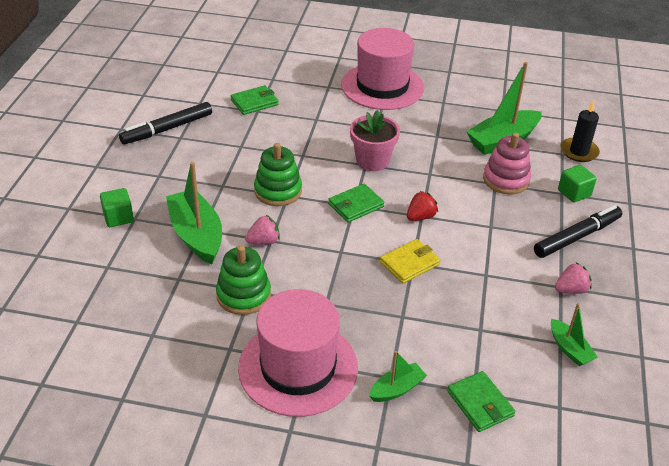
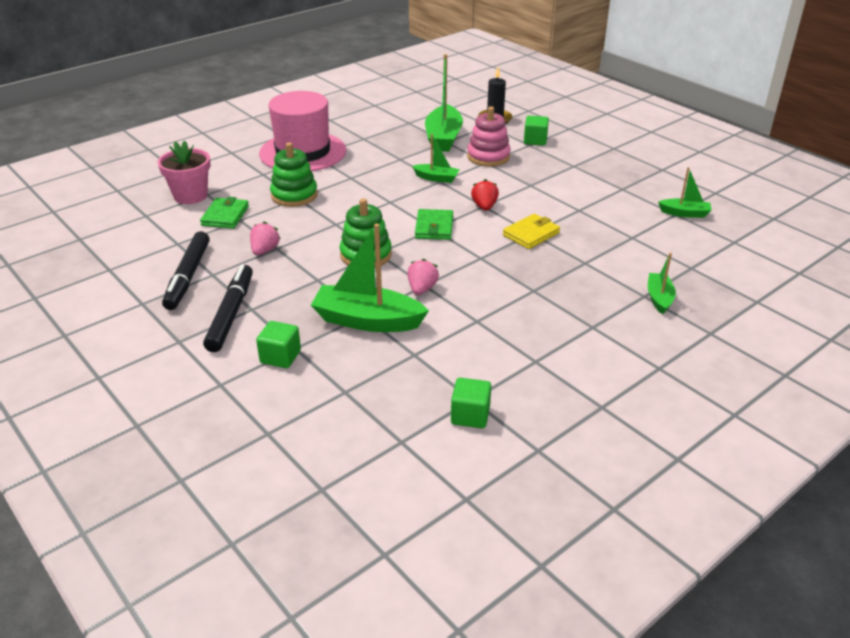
camera: 50 degrees left, 5 degrees down
green stacking toy [216,245,271,315] -> green stacking toy moved to [270,142,318,207]
pink hat [238,289,358,417] -> none
pink flower pot [350,110,400,171] -> pink flower pot moved to [158,140,211,204]
yellow wallet [380,239,440,284] -> yellow wallet turned 45 degrees clockwise [503,214,560,249]
green wallet [447,371,515,432] -> none
black marker [534,205,622,258] -> black marker moved to [203,264,253,352]
pink strawberry [555,262,592,294] -> pink strawberry moved to [250,222,281,255]
none -> green boat [412,134,460,183]
none -> green cube [451,378,491,428]

